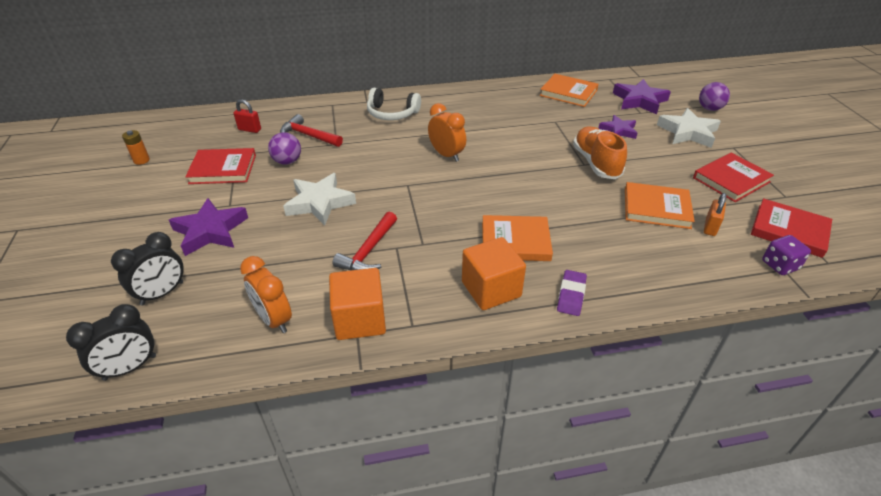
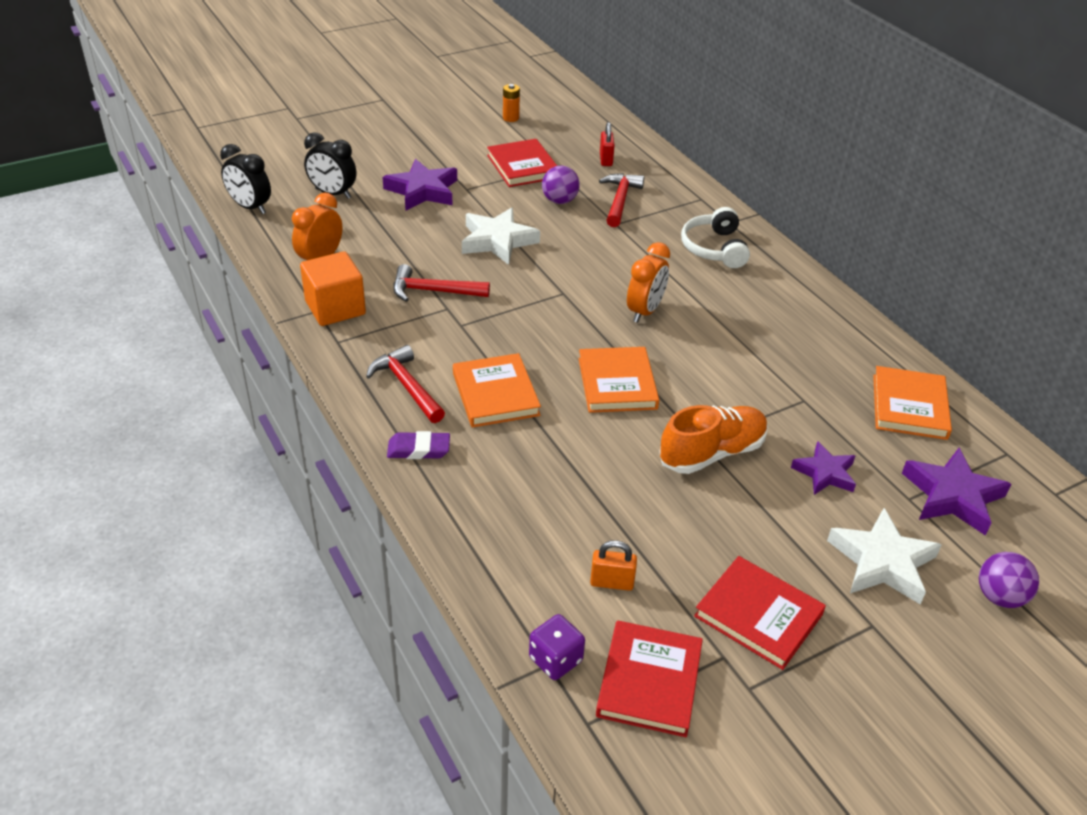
camera: 70 degrees right, 0 degrees up
orange cube [462,237,526,310] -> red hammer [366,345,445,423]
orange book [625,182,695,229] -> orange book moved to [578,347,659,413]

